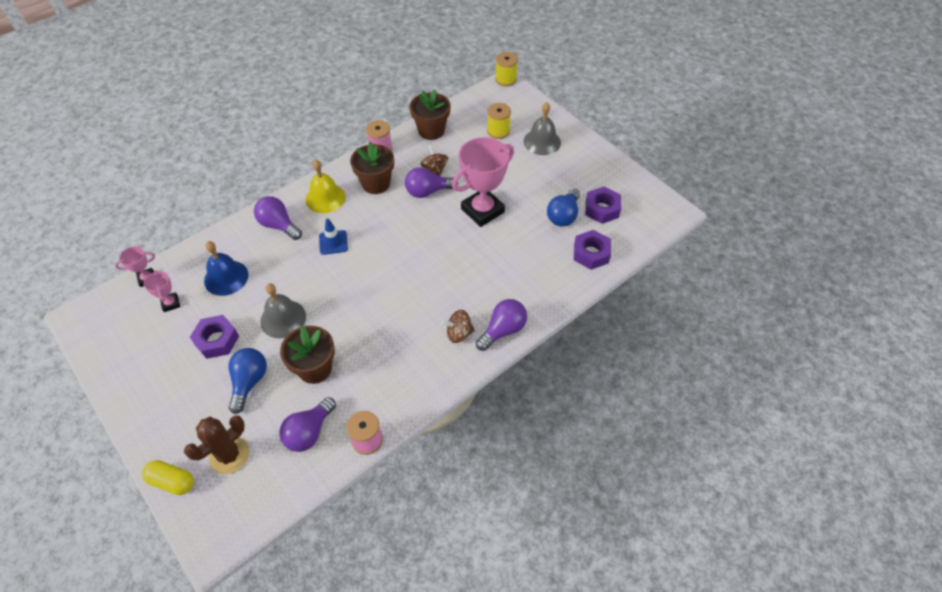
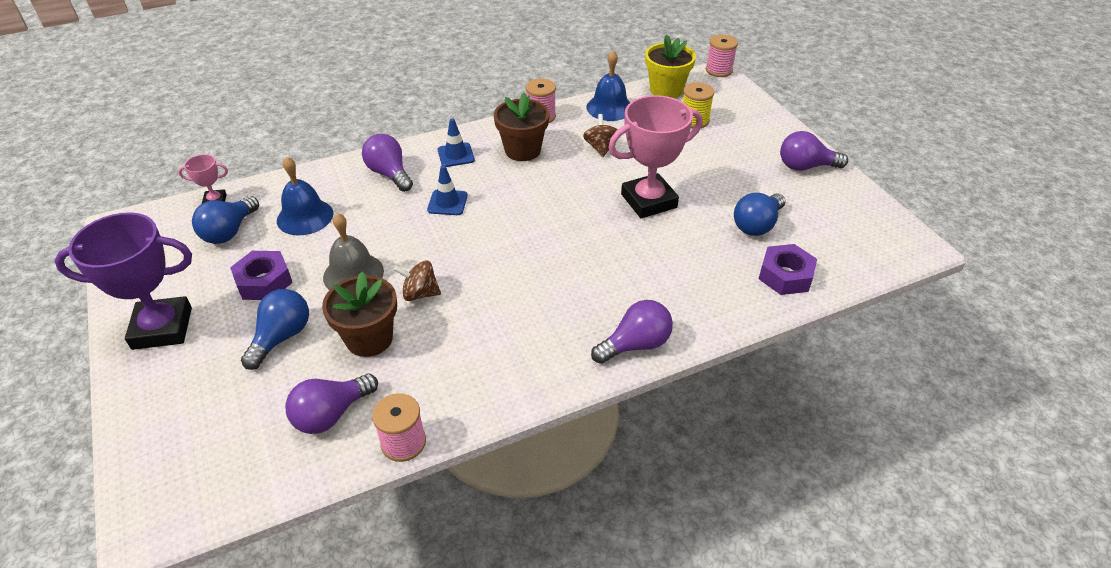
camera: 15 degrees right, 10 degrees down
yellow capsule [142,460,194,495] -> none
pink trophy [144,270,180,312] -> blue light bulb [192,196,259,244]
brown cactus [184,415,249,474] -> none
yellow bell [305,159,346,213] -> blue traffic cone [438,119,475,167]
purple light bulb [405,167,458,198] -> purple light bulb moved to [780,131,848,171]
brown flower pot [410,89,450,140] -> blue bell [586,51,630,121]
brown spinning top [442,310,475,343] -> brown spinning top moved to [394,260,441,301]
yellow spool [495,52,518,87] -> pink spool [706,34,738,77]
grey bell [524,102,561,155] -> none
purple nut [585,186,621,224] -> none
none -> purple trophy [54,212,192,350]
none -> yellow flower pot [645,35,696,98]

